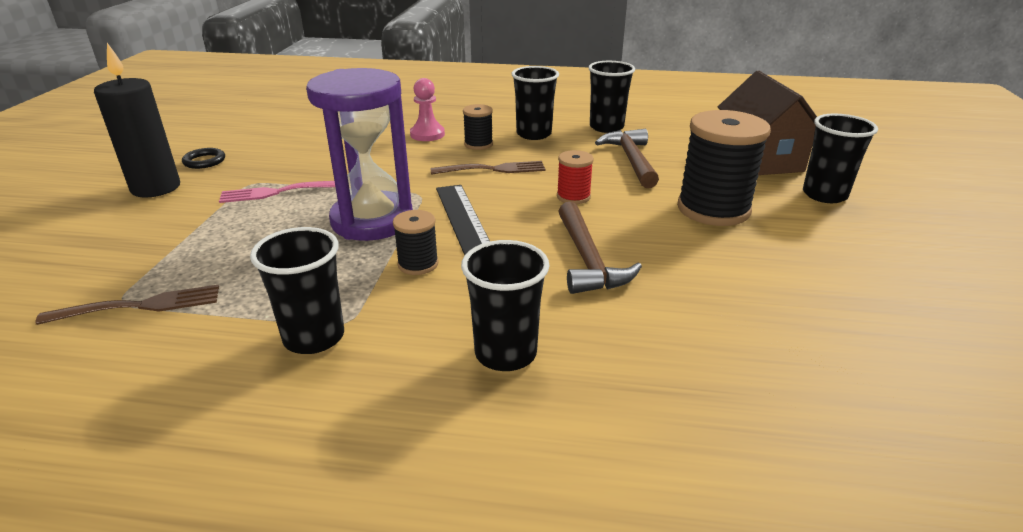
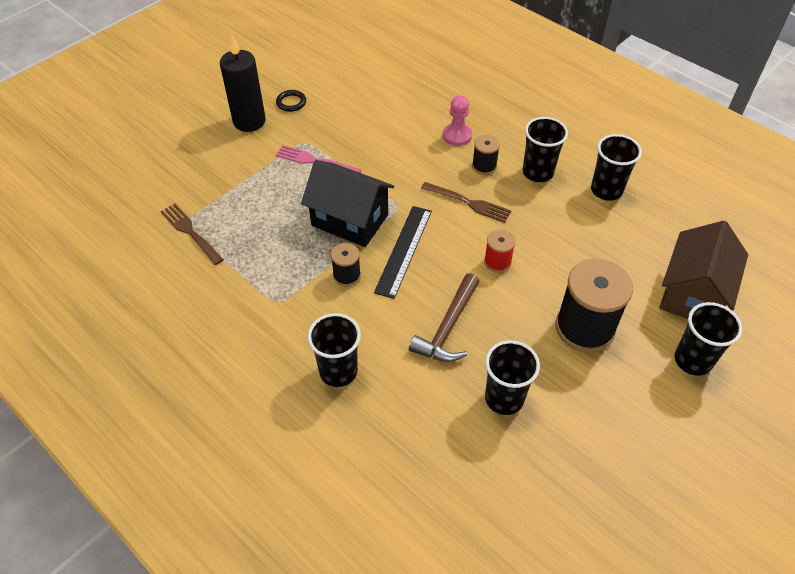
camera: 35 degrees right, 20 degrees up
brown fork [35,285,219,325] -> brown fork turned 150 degrees counterclockwise [160,204,224,265]
black cup [250,227,344,354] -> black cup moved to [485,340,540,415]
purple hourglass [306,68,413,241] -> black house [301,160,394,247]
brown hammer [595,129,659,188] -> none

